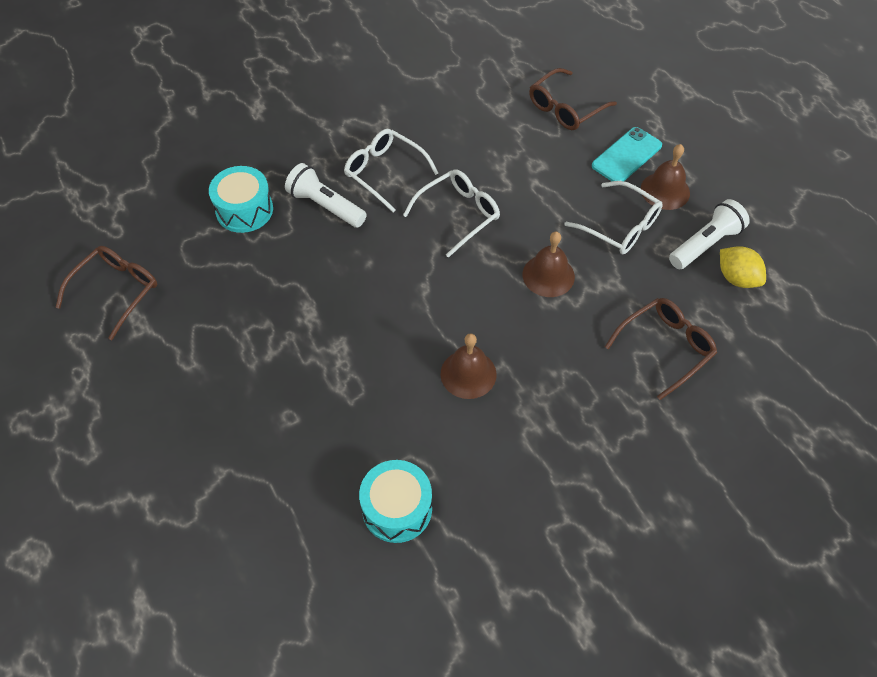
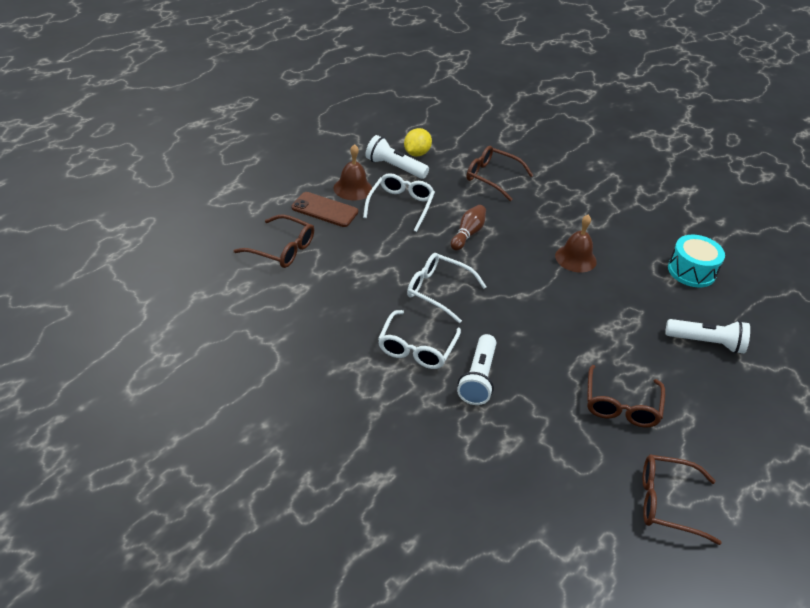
camera: 115 degrees left, 15 degrees down
turquoise drum [209,166,273,233] -> none
brown bell [523,231,575,297] -> brown bowling pin [451,205,486,251]
turquoise phone [592,127,662,181] -> brown phone [291,192,358,227]
none -> brown glasses [587,365,665,428]
none -> white flashlight [665,319,750,354]

